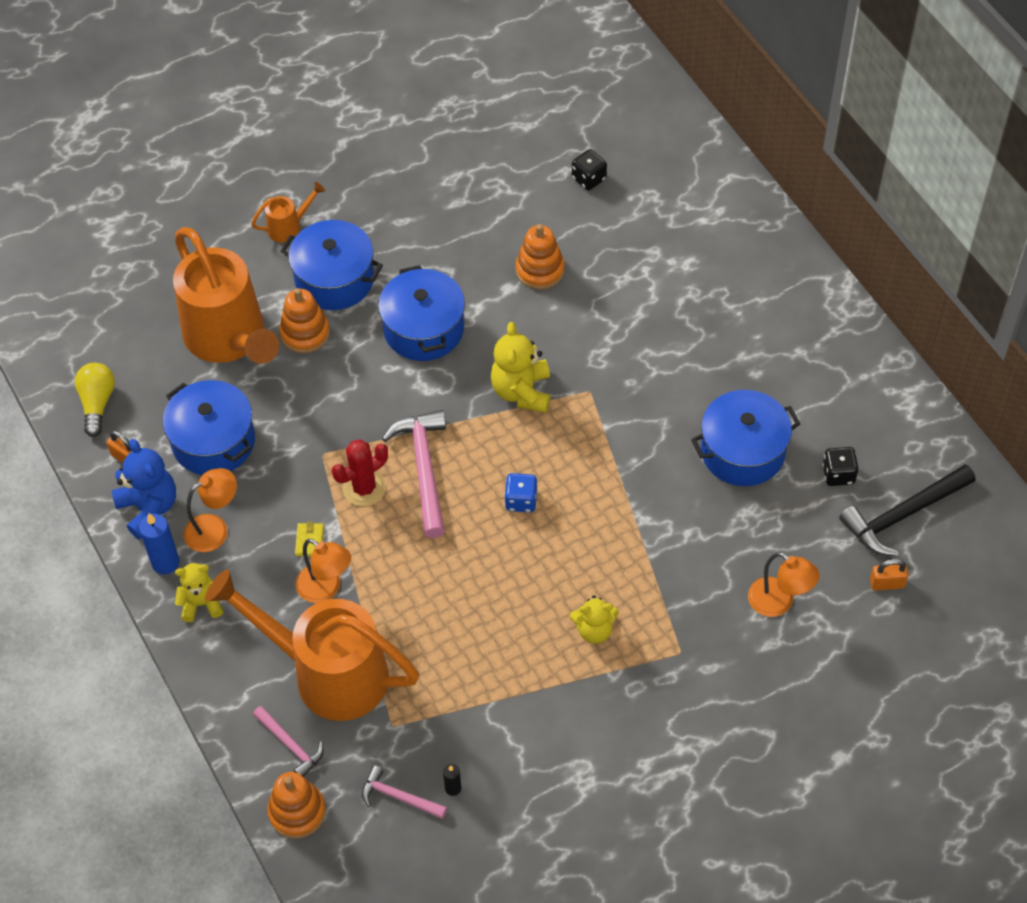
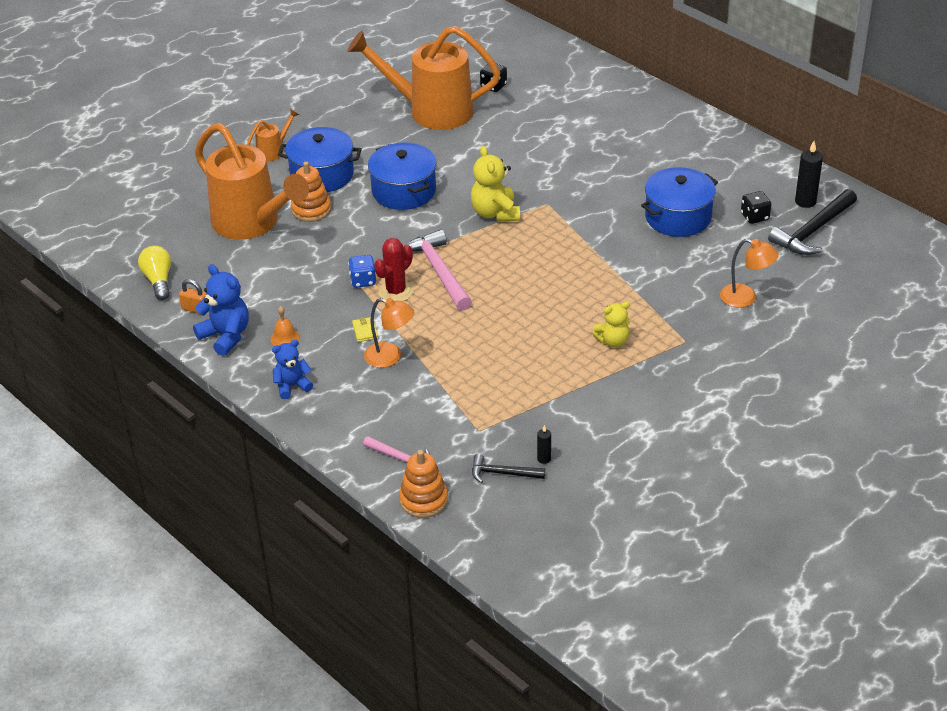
camera: 15 degrees left, 15 degrees down
blue candle [139,513,179,574] -> none
blue pot [163,380,255,475] -> none
yellow teddy bear [175,563,224,622] -> blue teddy bear [272,339,313,399]
orange lamp [184,468,237,552] -> orange bell [270,306,300,346]
orange watering can [205,569,419,721] -> orange watering can moved to [347,26,500,130]
pink hammer [362,765,447,819] -> black hammer [472,454,545,483]
blue dice [504,473,538,512] -> blue dice moved to [348,255,376,288]
orange stacking toy [516,224,565,289] -> none
orange padlock [870,559,909,591] -> none
none -> black candle [795,141,823,208]

